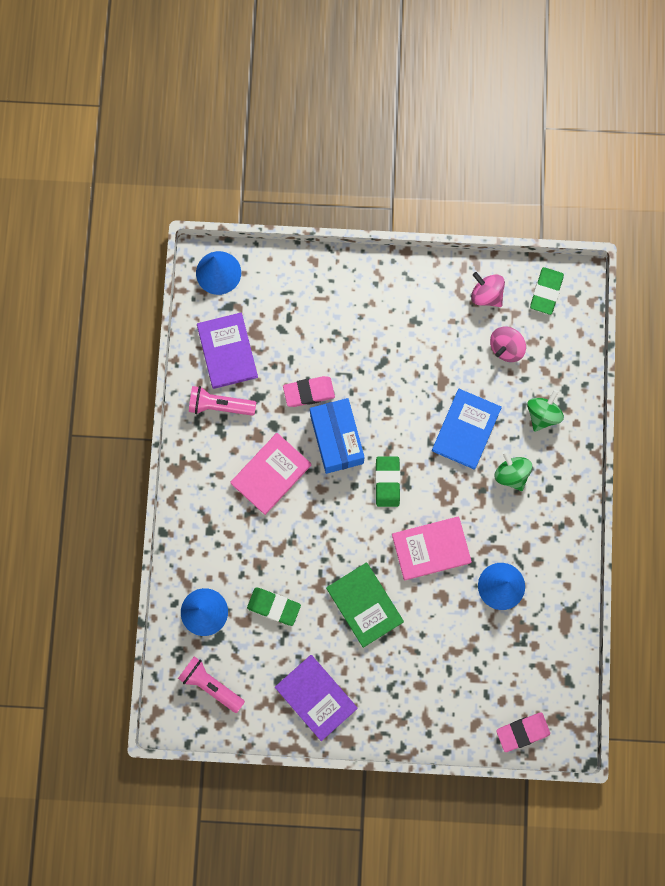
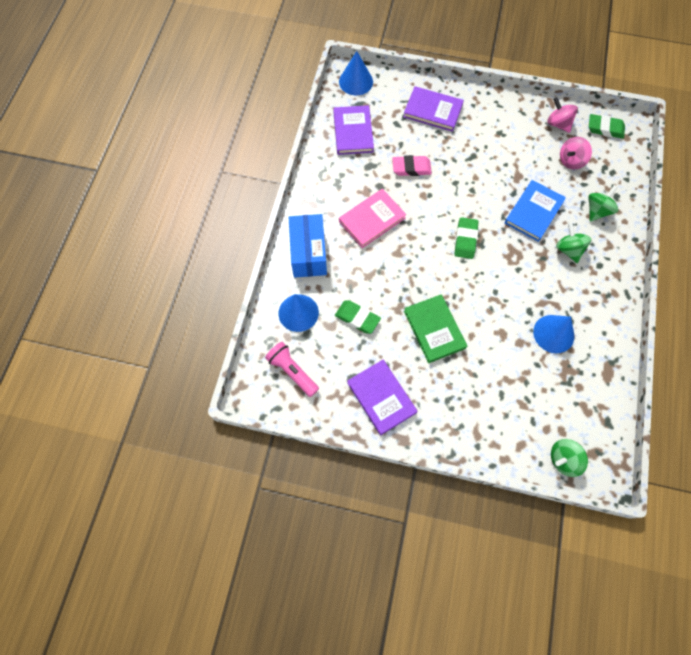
camera: 10 degrees right, 10 degrees down
pink flashlight [189,386,256,416] -> none
blue box [310,398,365,474] -> blue box moved to [288,214,327,278]
pink book [392,516,472,580] -> none
pink eraser [496,712,550,752] -> green spinning top [551,439,588,477]
green eraser [530,267,564,315] -> green eraser turned 75 degrees clockwise [589,114,625,139]
none -> purple book [403,86,464,132]

